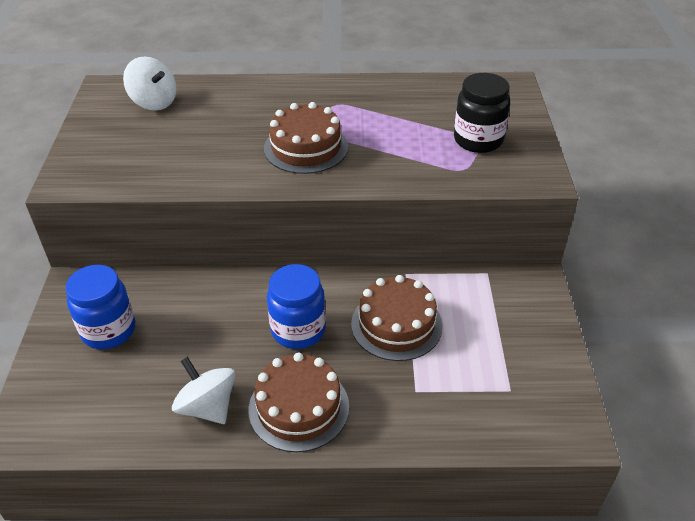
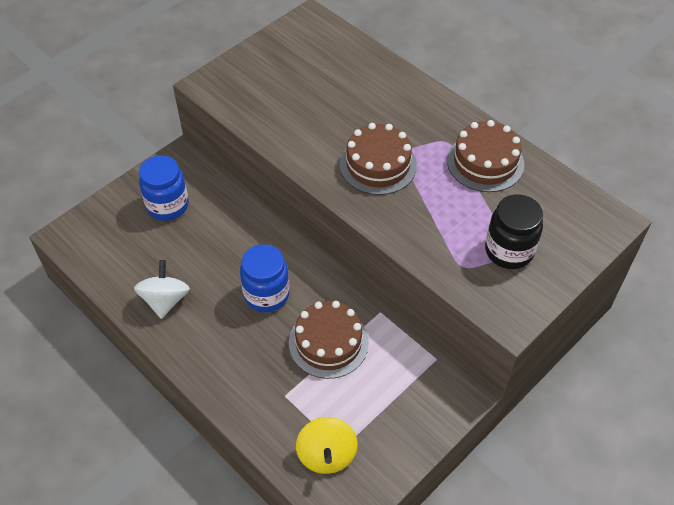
camera: 45 degrees right, 10 degrees up
white spinning top [123,57,177,111] -> none
brown cake [249,352,349,452] -> brown cake moved to [447,120,524,192]
none -> yellow spinning top [296,417,358,474]

